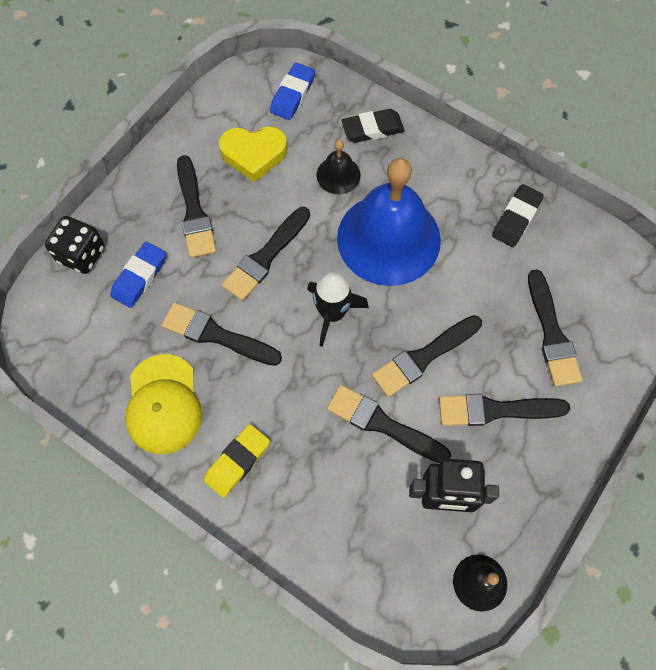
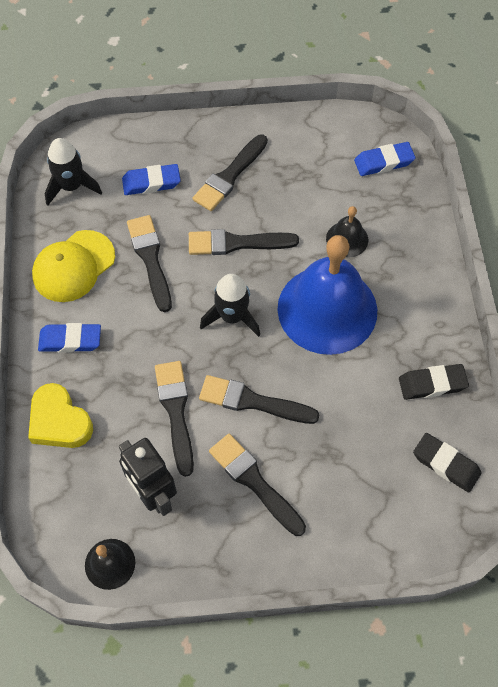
camera: 50 degrees right, 5 degrees down
black dice [45,216,105,274] -> none
yellow eraser [204,424,270,498] -> blue eraser [38,323,101,353]
yellow heart [219,126,287,182] -> yellow heart moved to [28,383,93,448]
black eraser [342,109,405,143] -> black eraser moved to [413,433,482,493]
black brush [528,269,582,387] -> none
none -> black rocket [45,138,102,206]

